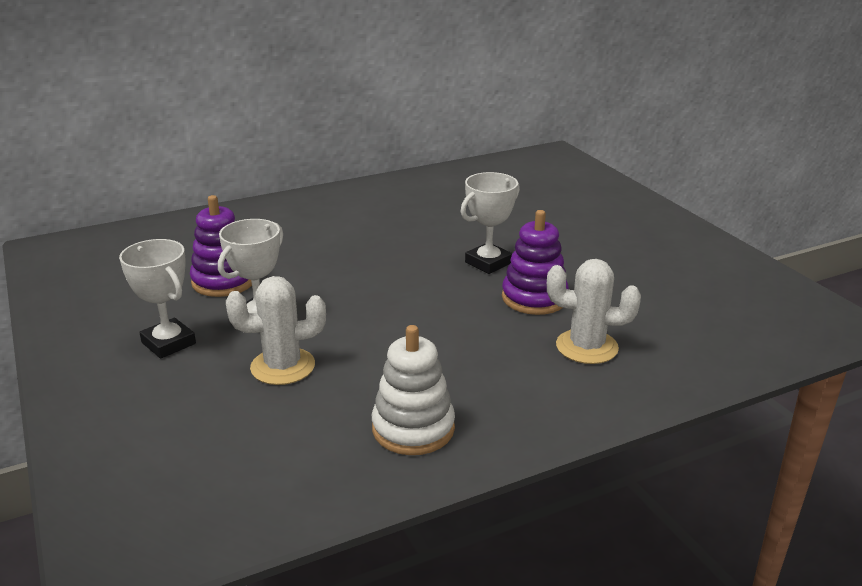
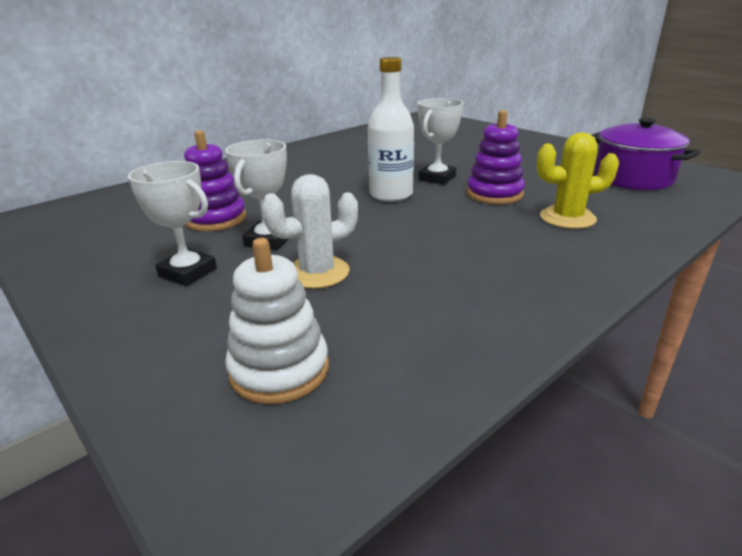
camera: 15 degrees left, 0 degrees up
white stacking toy [372,325,455,455] -> white stacking toy moved to [225,238,329,404]
white cactus [547,259,641,364] -> yellow cactus [536,133,619,229]
none -> white bottle [368,57,414,202]
none -> purple pot [592,118,700,190]

